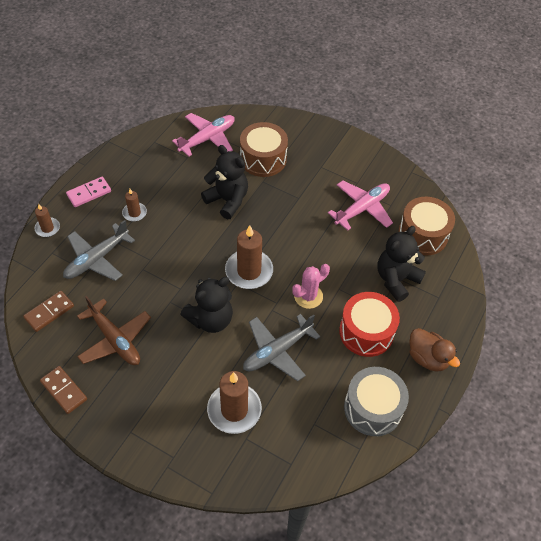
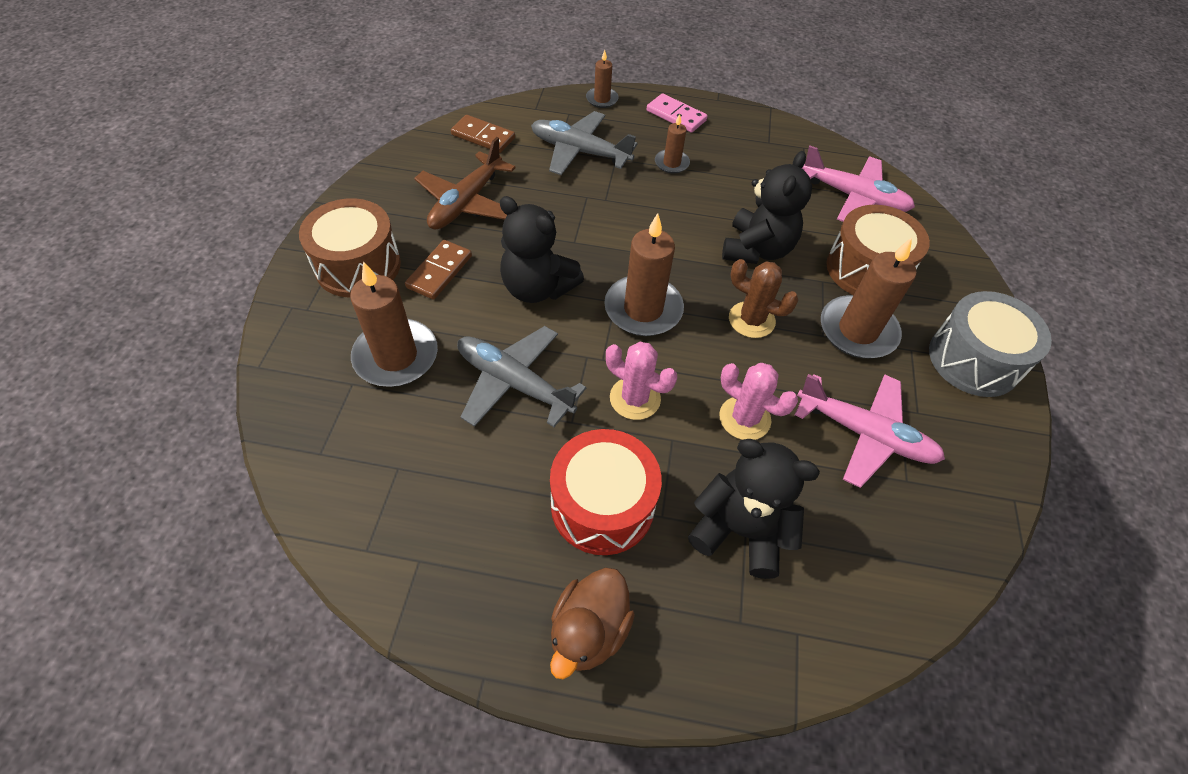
camera: 70 degrees right, 0 degrees up
brown domino [40,366,87,414] -> brown domino moved to [405,240,472,300]
grey drum [344,367,409,436] -> grey drum moved to [929,291,1052,397]
brown drum [398,197,455,255] -> brown drum moved to [299,198,401,298]
none -> pink cactus [719,363,798,440]
none -> brown cactus [729,259,799,338]
none -> brown candle [821,238,916,358]

